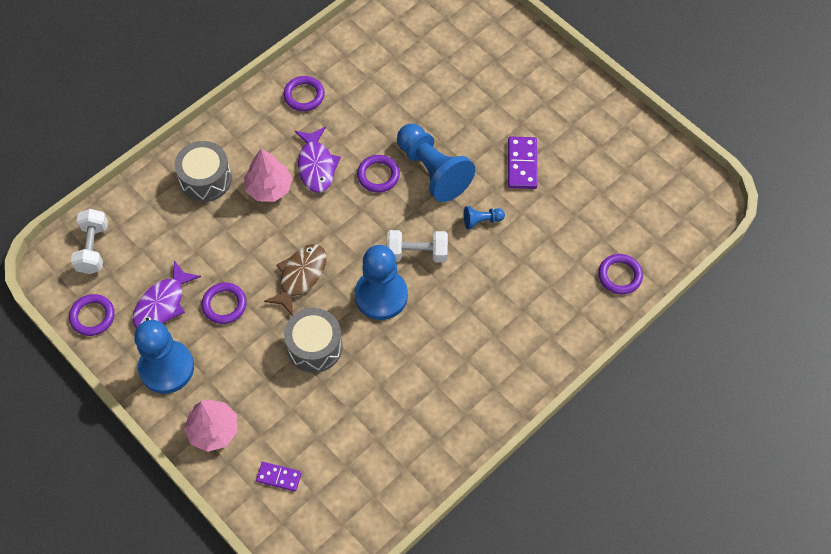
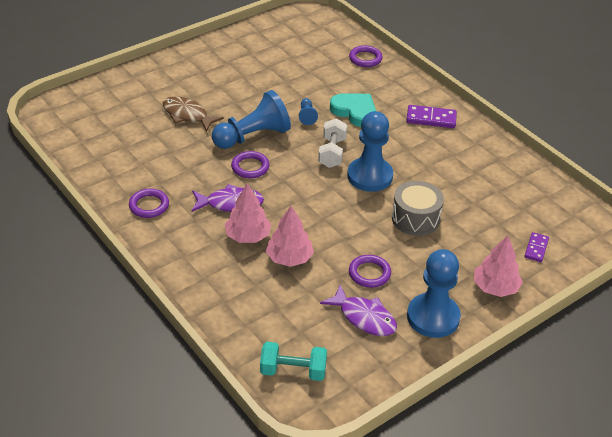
camera: 85 degrees left, 20 degrees down
purple ring [69,294,115,336] -> none
white dumbbell [71,209,108,274] -> turquoise dumbbell [260,342,327,381]
grey drum [174,141,232,202] -> none
brown fish [264,244,326,316] -> brown fish moved to [163,96,224,132]
purple domino [508,136,537,189] -> purple domino moved to [406,105,457,128]
none -> pink tree [266,206,314,267]
none -> turquoise heart [330,93,376,127]

